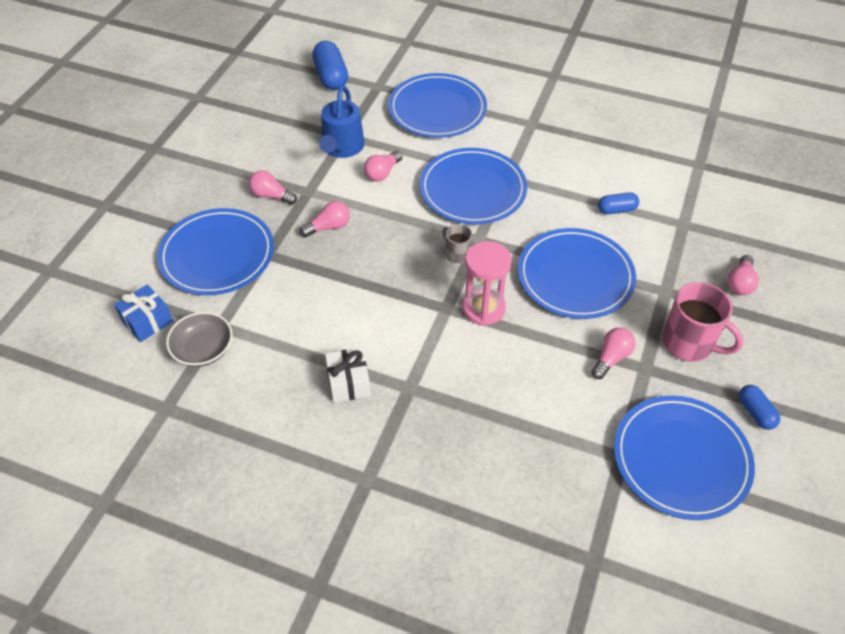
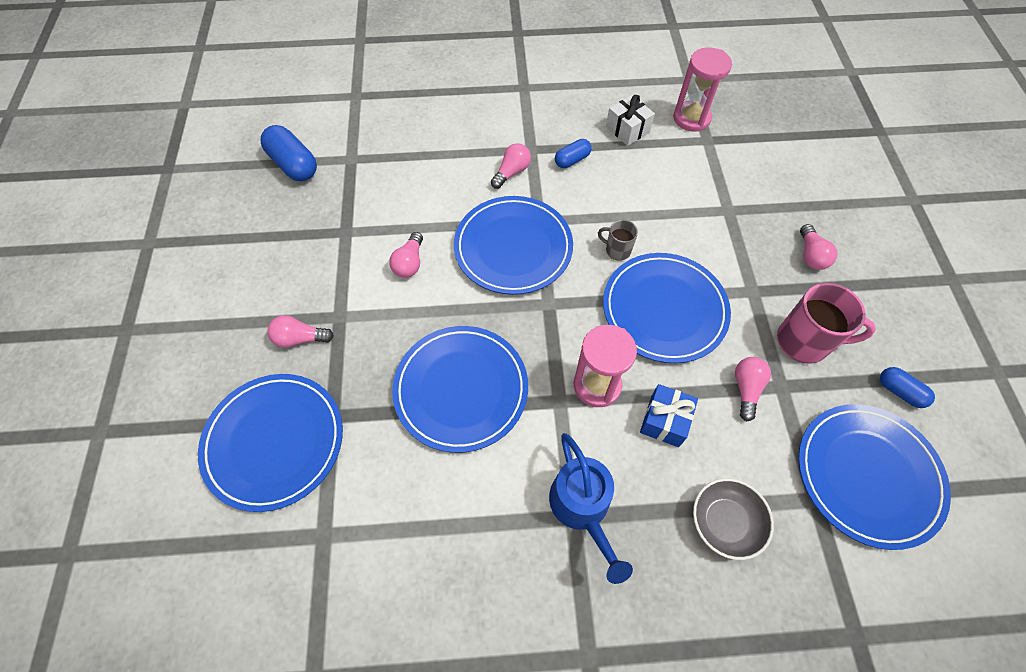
camera: 25 degrees left, 10 degrees up
blue gift [114,284,173,342] -> blue gift moved to [640,384,698,447]
grey bowl [166,312,232,367] -> grey bowl moved to [693,478,774,560]
pink light bulb [300,201,350,237] -> pink light bulb moved to [491,143,531,189]
blue watering can [319,85,365,158] -> blue watering can moved to [549,433,633,584]
white gift [325,347,371,403] -> white gift moved to [606,95,655,146]
blue plate [388,73,487,138] -> blue plate moved to [392,326,528,453]
grey mug [442,224,472,264] -> grey mug moved to [598,220,638,261]
blue capsule [598,192,639,214] -> blue capsule moved to [555,139,592,168]
none -> pink hourglass [673,47,732,132]

